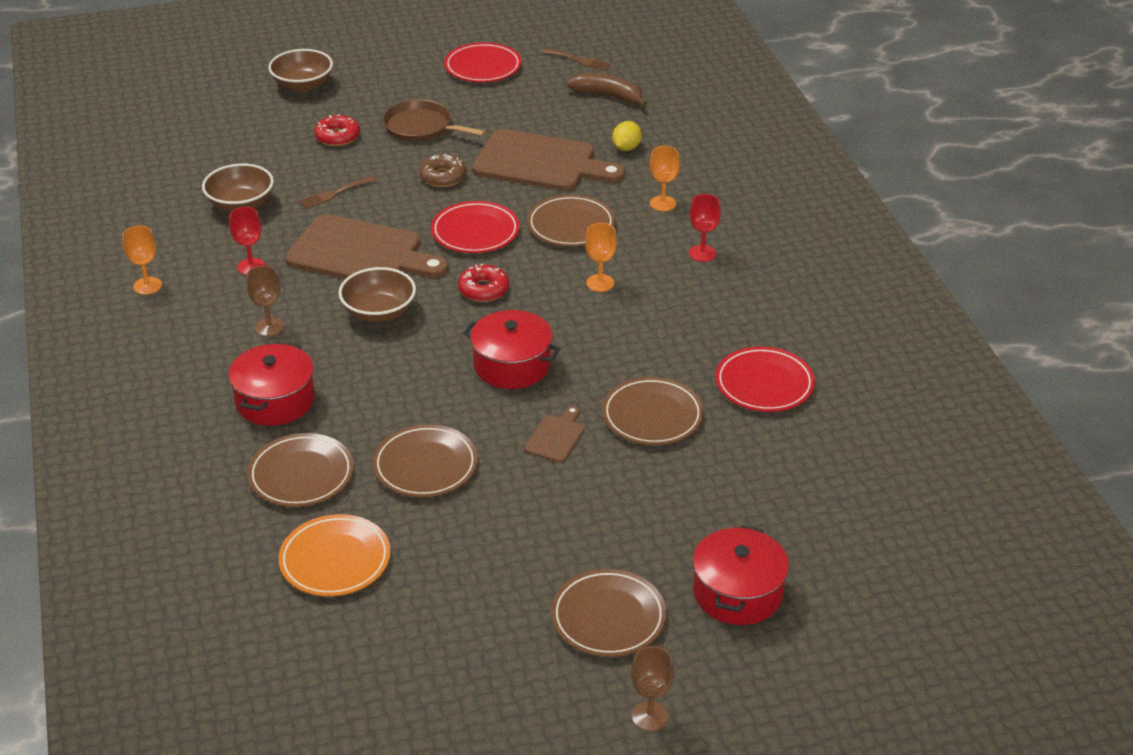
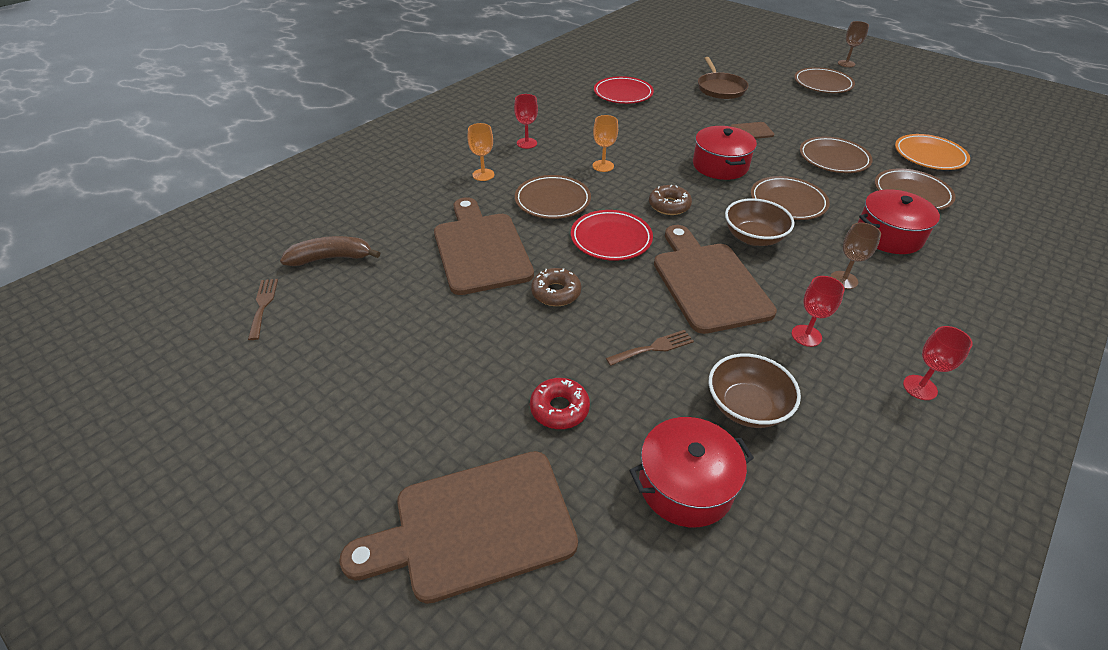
camera: 125 degrees left, 5 degrees up
orange goblet [122,225,162,295] -> red goblet [903,326,973,400]
brown bowl [268,49,333,92] -> brown cutting board [339,451,578,604]
brown fork [299,176,376,209] -> brown fork turned 45 degrees counterclockwise [606,330,694,366]
brown pan [383,100,486,141] -> brown pan moved to [698,57,749,99]
red plate [444,42,522,82] -> none
red donut [458,263,509,302] -> brown donut [649,185,692,215]
brown banana [567,73,647,107] -> brown banana turned 90 degrees clockwise [280,236,380,266]
brown plate [602,377,704,445] -> brown plate moved to [751,176,830,220]
yellow lemon [612,121,642,151] -> none
red pot [693,525,789,625] -> red pot moved to [629,417,754,527]

